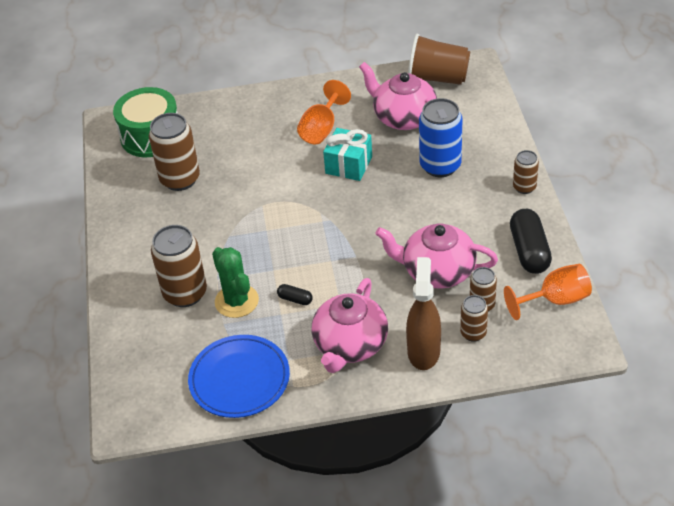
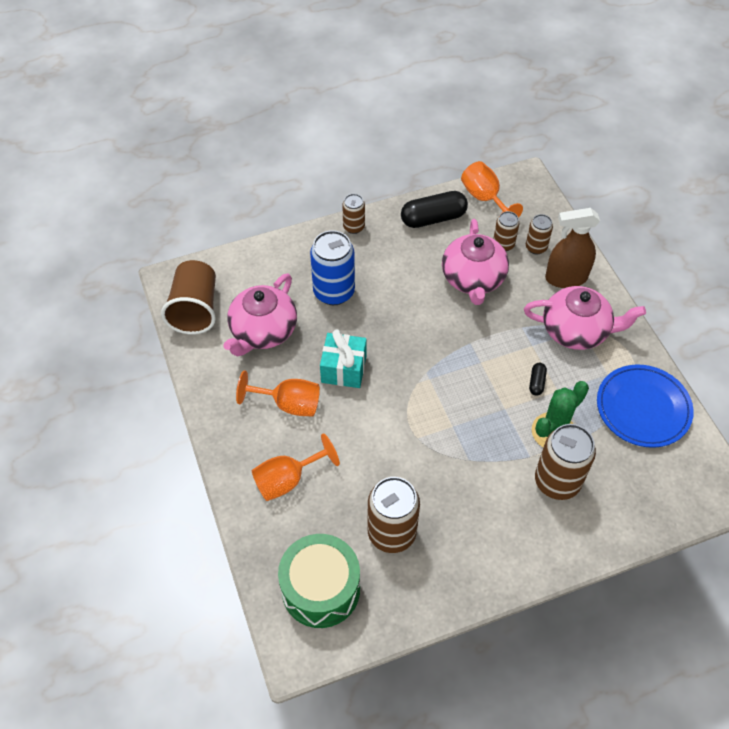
camera: 105 degrees left, 10 degrees up
none -> orange goblet [252,433,340,501]

